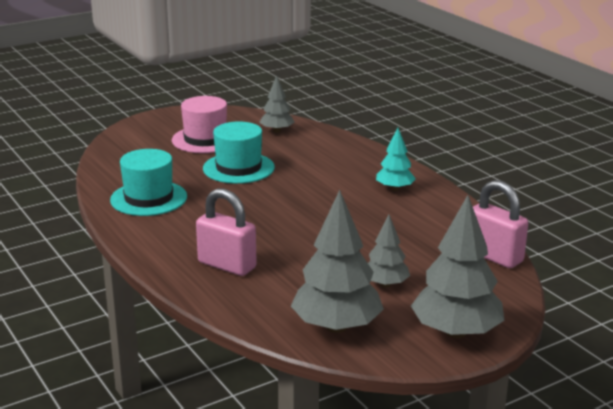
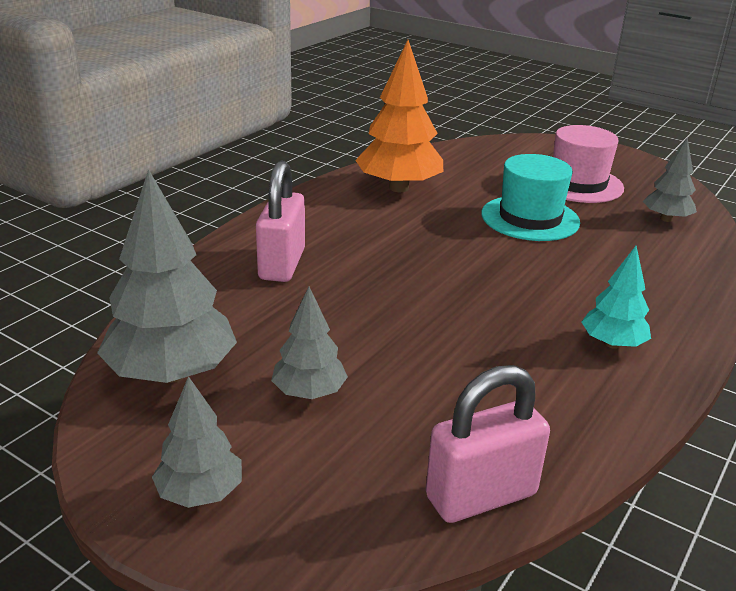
camera: 65 degrees right, 5 degrees up
turquoise hat [110,149,187,216] -> orange tree [355,40,443,192]
grey tree [411,195,505,339] -> grey tree [152,376,242,508], size x0.56
pink padlock [473,180,528,268] -> pink padlock turned 45 degrees clockwise [426,365,550,523]

